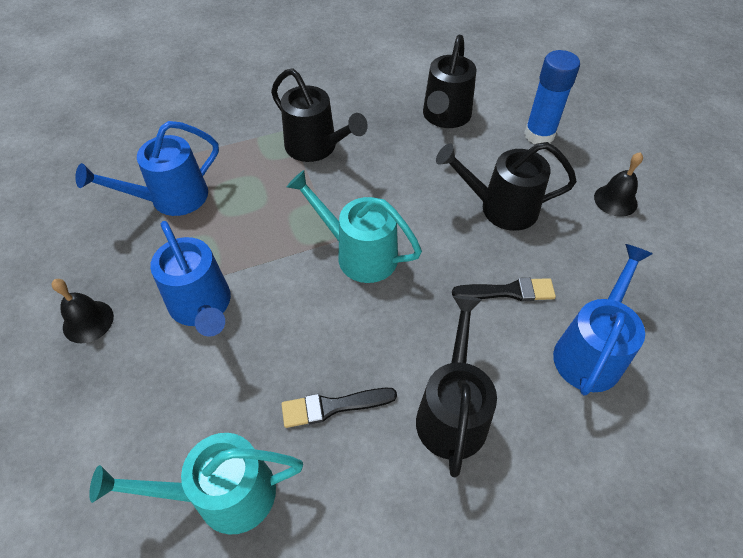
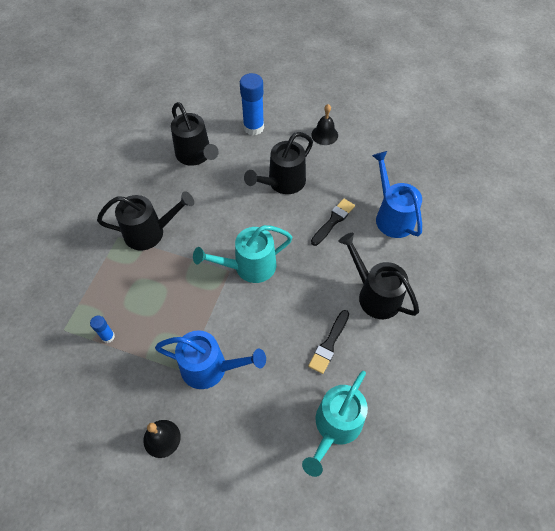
camera: 50 degrees left, 5 degrees up
blue watering can [75,121,219,216] -> blue glue stick [90,316,115,343]

